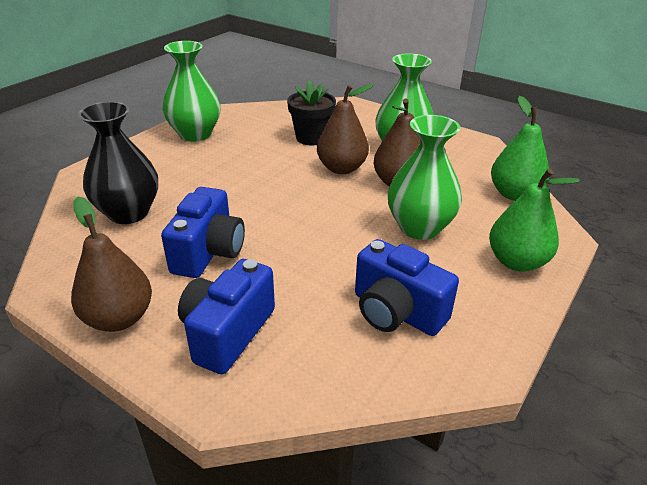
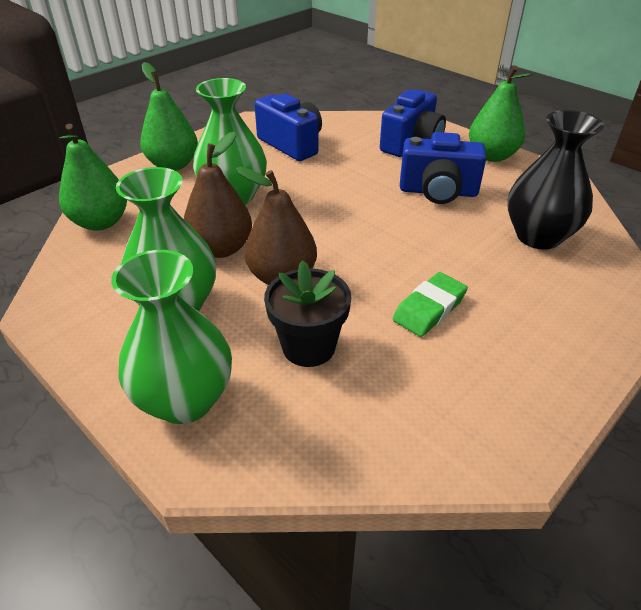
camera: 170 degrees left, 5 degrees up
brown pear [71,197,152,332] -> green pear [469,66,533,162]
blue camera [161,187,245,278] -> blue camera turned 105 degrees counterclockwise [400,132,486,204]
green vase [162,41,221,142] -> green vase moved to [111,250,232,424]
none -> green eraser [393,272,468,337]

